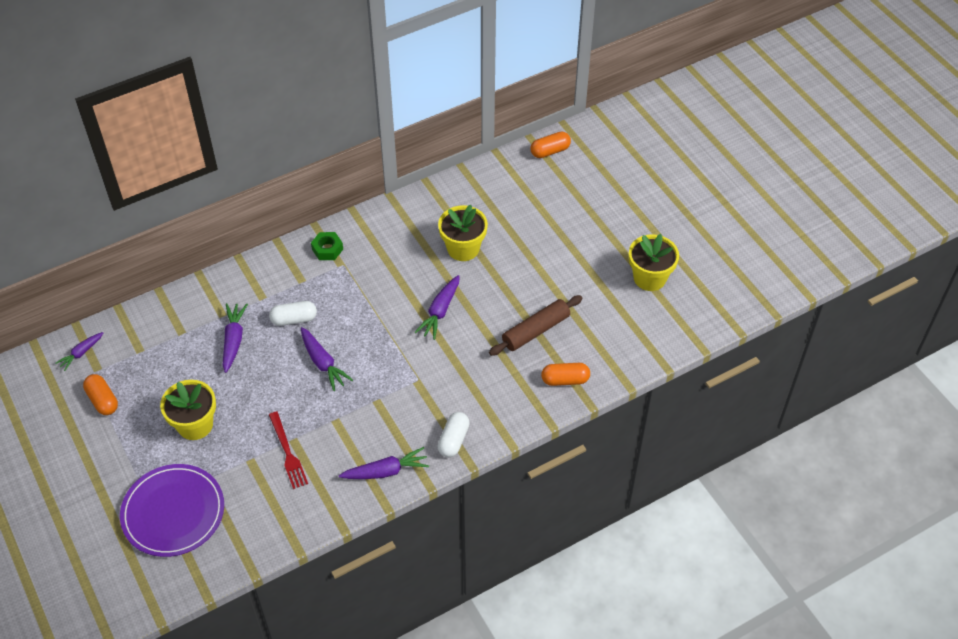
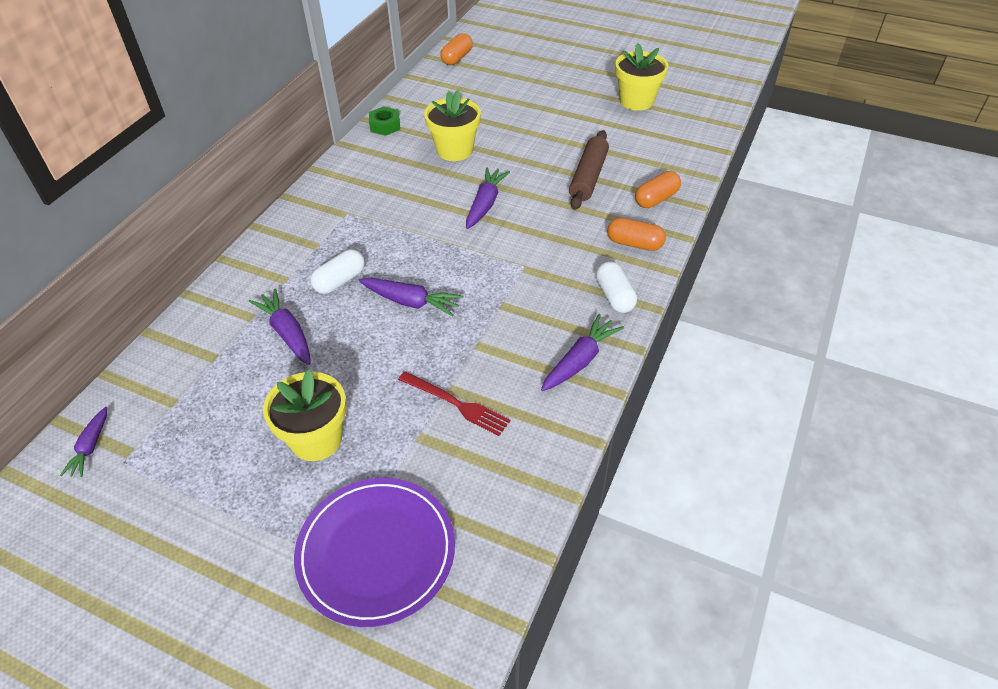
camera: 35 degrees left, 5 degrees down
orange capsule [83,374,118,415] -> orange capsule moved to [607,218,666,251]
green nut [311,232,343,260] -> green nut moved to [369,106,400,136]
purple carrot [415,275,460,340] -> purple carrot turned 150 degrees counterclockwise [466,167,510,229]

